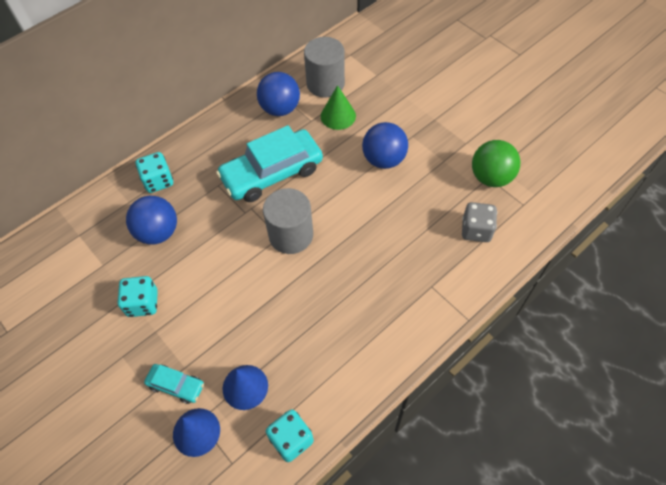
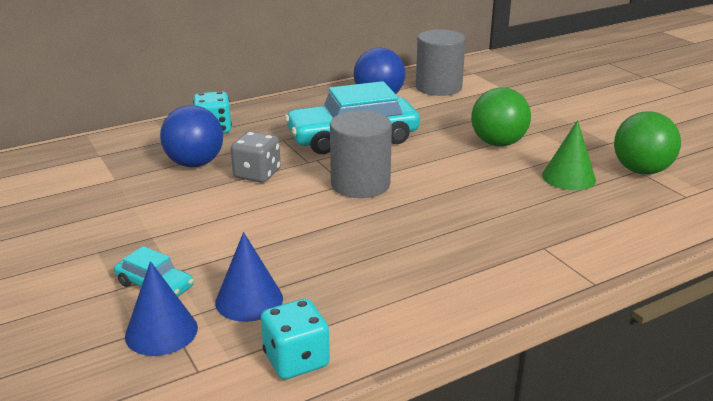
camera: 10 degrees right, 30 degrees down
turquoise dice [118,276,158,317] -> none
green cone [321,85,356,130] -> green cone moved to [542,120,596,190]
blue ball [362,122,408,169] -> green ball [471,87,531,146]
grey dice [462,202,497,242] -> grey dice moved to [231,132,281,183]

